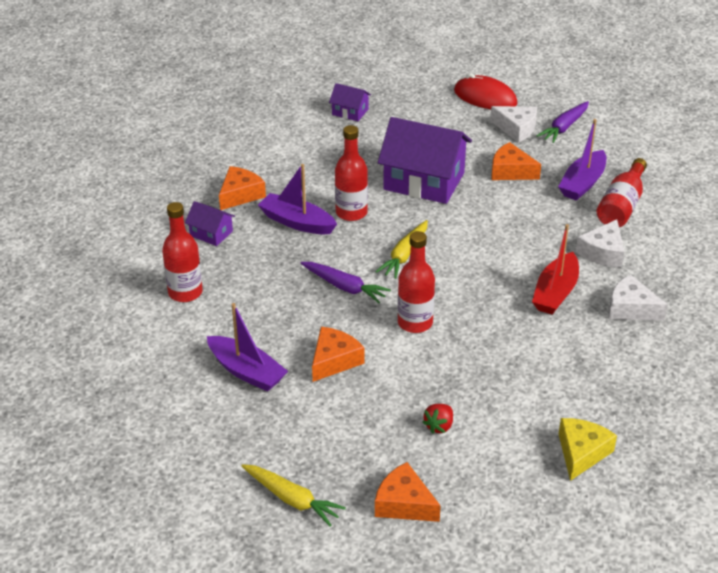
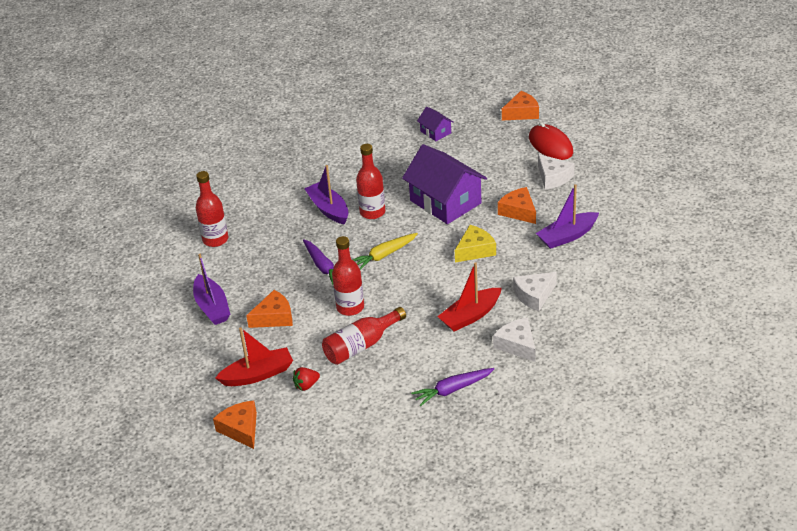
camera: 30 degrees right, 0 degrees up
purple house [185,201,235,246] -> none
orange cheese [219,166,266,210] -> orange cheese moved to [502,91,539,120]
yellow carrot [241,464,346,526] -> none
purple carrot [537,101,589,143] -> purple carrot moved to [411,368,494,406]
yellow cheese [559,418,617,481] -> yellow cheese moved to [455,225,496,263]
red bottle [597,158,647,227] -> red bottle moved to [322,307,406,365]
none -> red boat [215,327,293,386]

